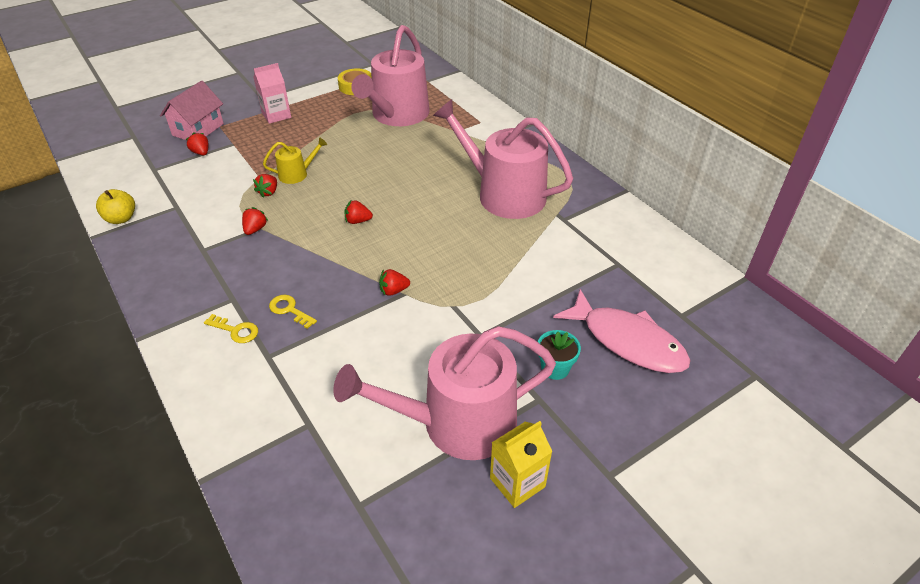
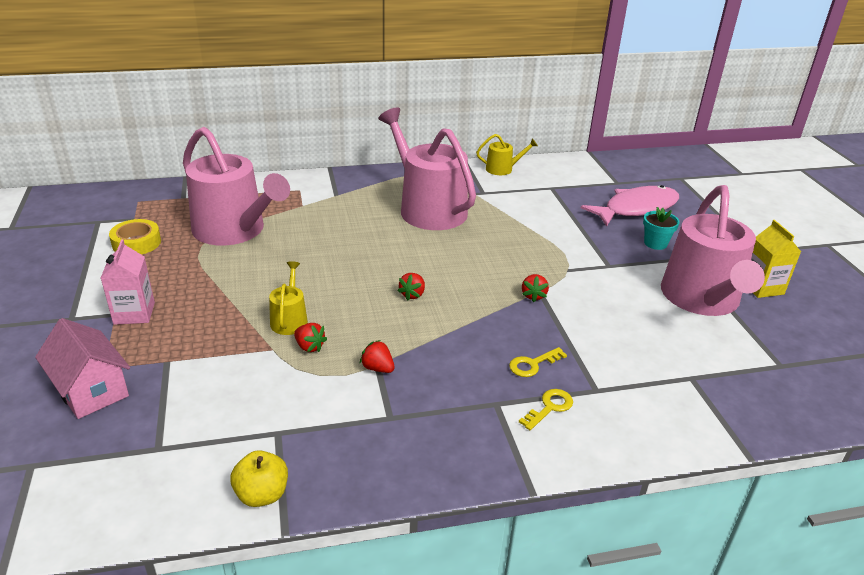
camera: 70 degrees left, 10 degrees down
red strawberry [185,132,208,155] -> none
pink watering can [433,99,573,219] -> pink watering can turned 90 degrees clockwise [378,107,476,230]
none -> yellow watering can [476,134,538,175]

